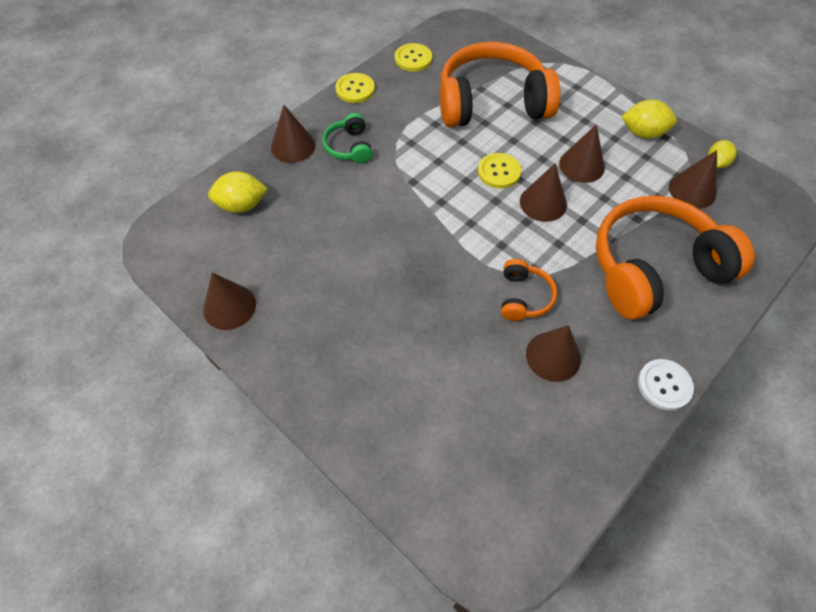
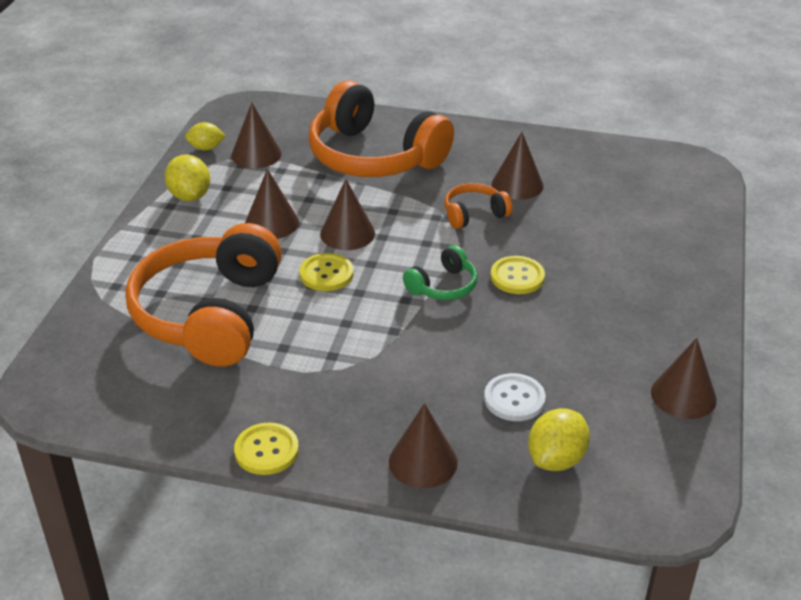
camera: 120 degrees left, 20 degrees down
yellow lemon [208,171,268,213] -> yellow lemon turned 75 degrees clockwise [528,408,590,471]
green headphones [322,113,373,163] -> green headphones moved to [403,245,478,300]
yellow button [395,43,432,72] -> yellow button moved to [491,256,545,294]
orange headphones [440,42,560,127] -> orange headphones turned 45 degrees clockwise [125,223,282,366]
white button [638,359,694,411] -> white button moved to [484,373,546,421]

